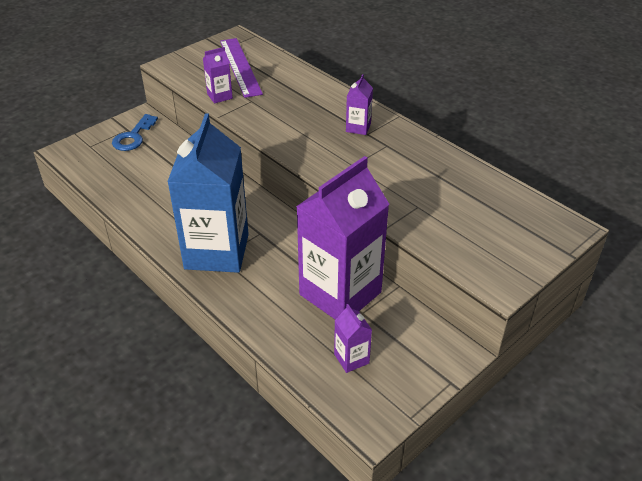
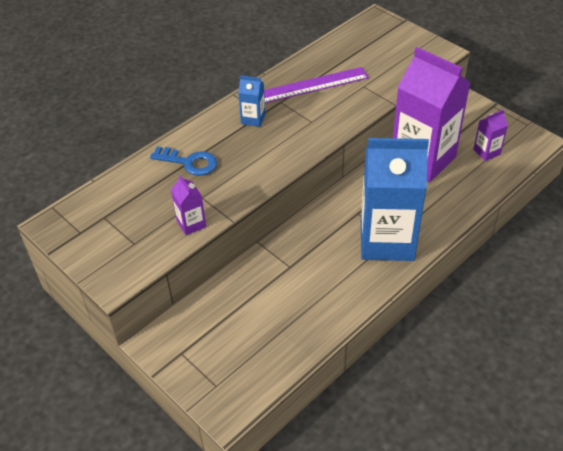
camera: 90 degrees left, 5 degrees up
blue key [112,114,158,151] -> blue key moved to [150,146,217,176]
purple ruler [220,38,263,98] -> purple ruler moved to [264,67,369,103]
purple carton [346,74,373,135] -> blue carton [238,75,265,127]

